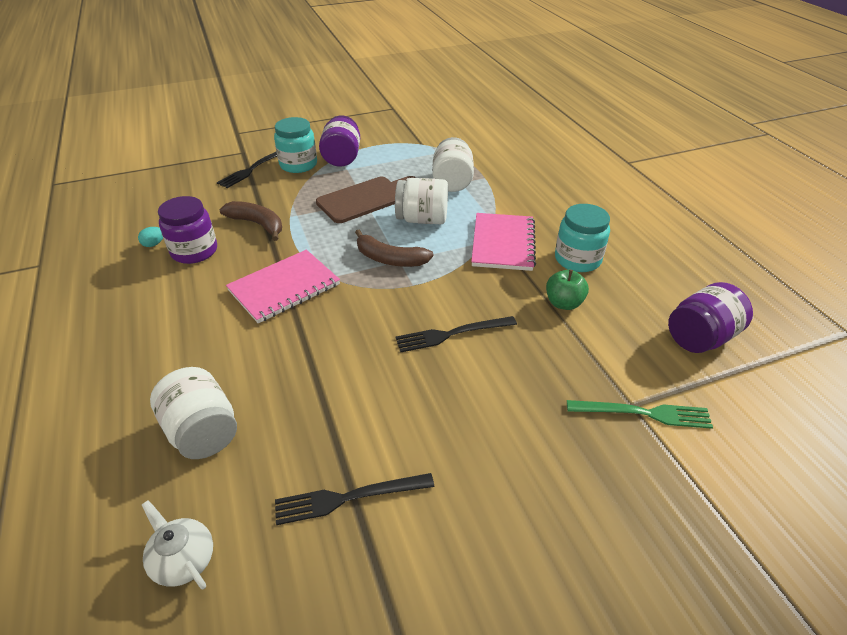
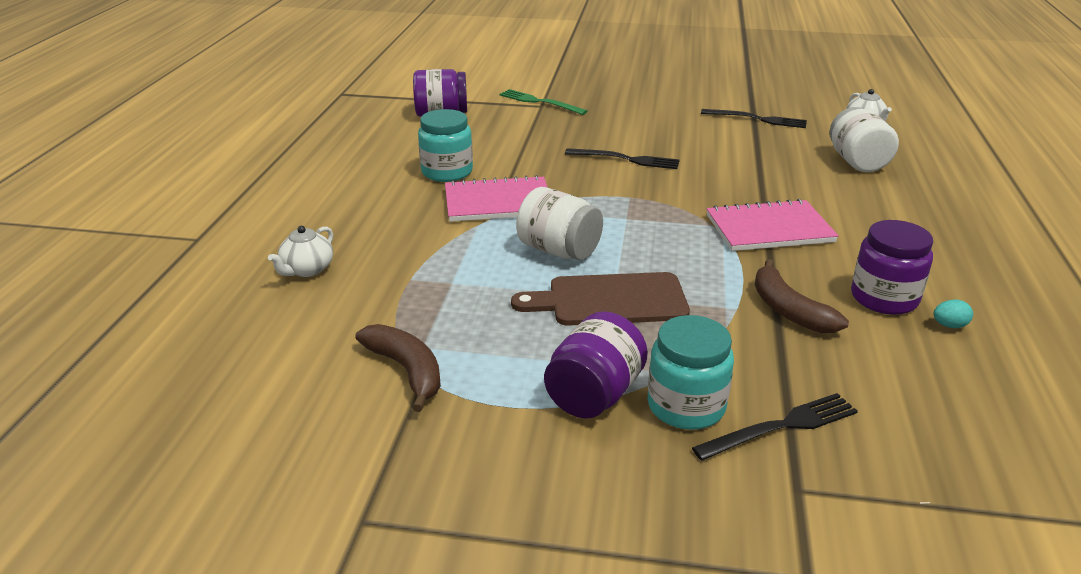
camera: 150 degrees left, 10 degrees down
brown banana [355,230,434,267] -> brown banana moved to [356,324,441,412]
white jar [432,137,474,192] -> none
pink notebook [471,213,536,271] -> pink notebook turned 45 degrees clockwise [445,175,548,222]
green apple [546,270,589,310] -> none
none -> white teapot [268,226,333,277]

